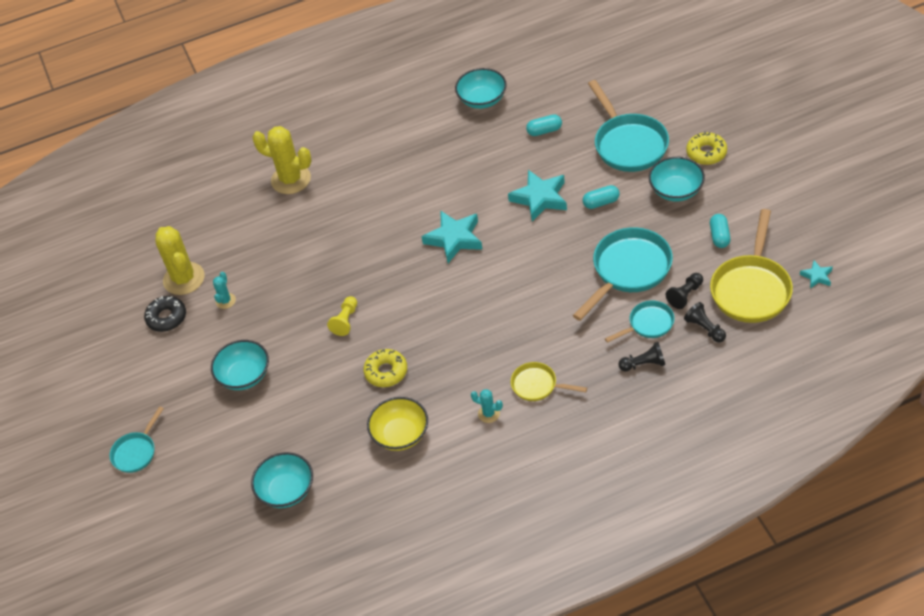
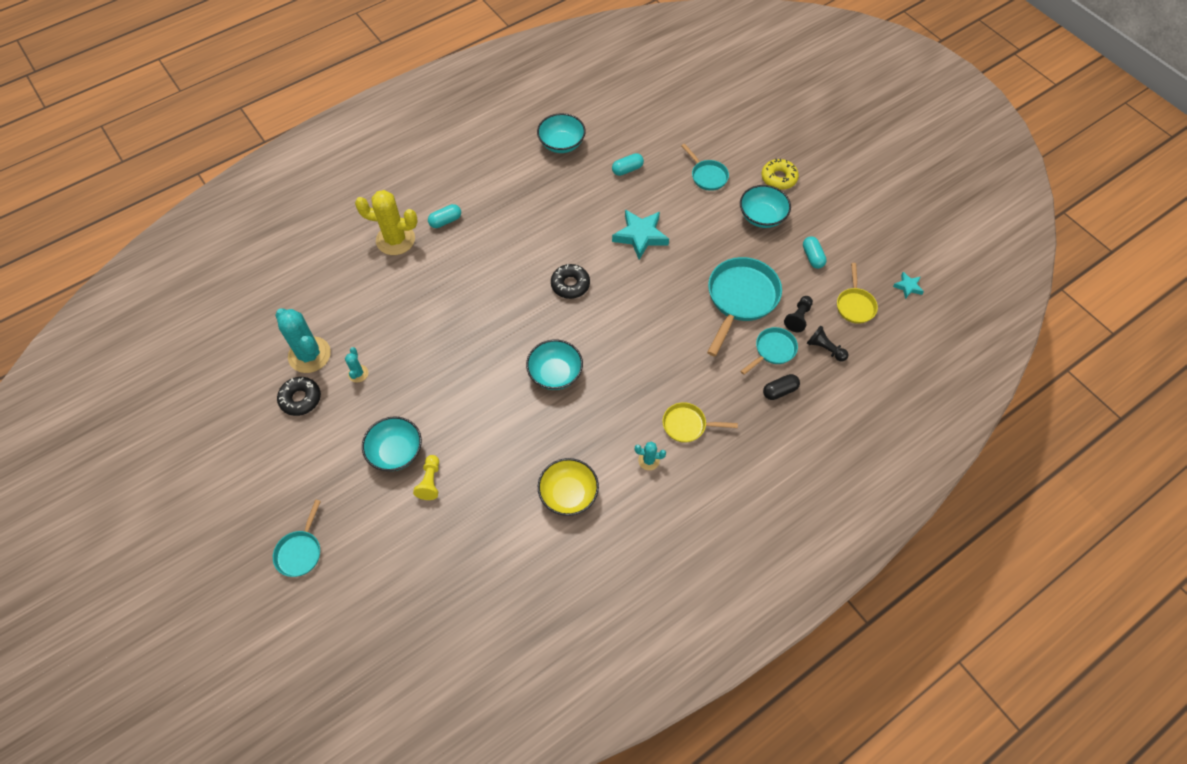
camera: 20 degrees left, 10 degrees up
yellow cactus [155,226,204,295] -> turquoise cactus [275,308,331,373]
turquoise bowl [251,452,313,508] -> turquoise bowl moved to [526,340,583,390]
yellow pawn [327,296,357,336] -> yellow pawn moved to [413,455,439,500]
yellow donut [363,349,407,387] -> none
turquoise star [421,210,483,263] -> black donut [551,264,590,299]
turquoise capsule [583,185,620,209] -> turquoise capsule moved to [428,204,461,228]
turquoise pan [588,80,669,172] -> turquoise pan [681,144,729,191], size x0.55
black pawn [618,342,665,371] -> black capsule [763,374,800,400]
yellow pan [710,209,793,323] -> yellow pan [837,263,878,324], size x0.55

